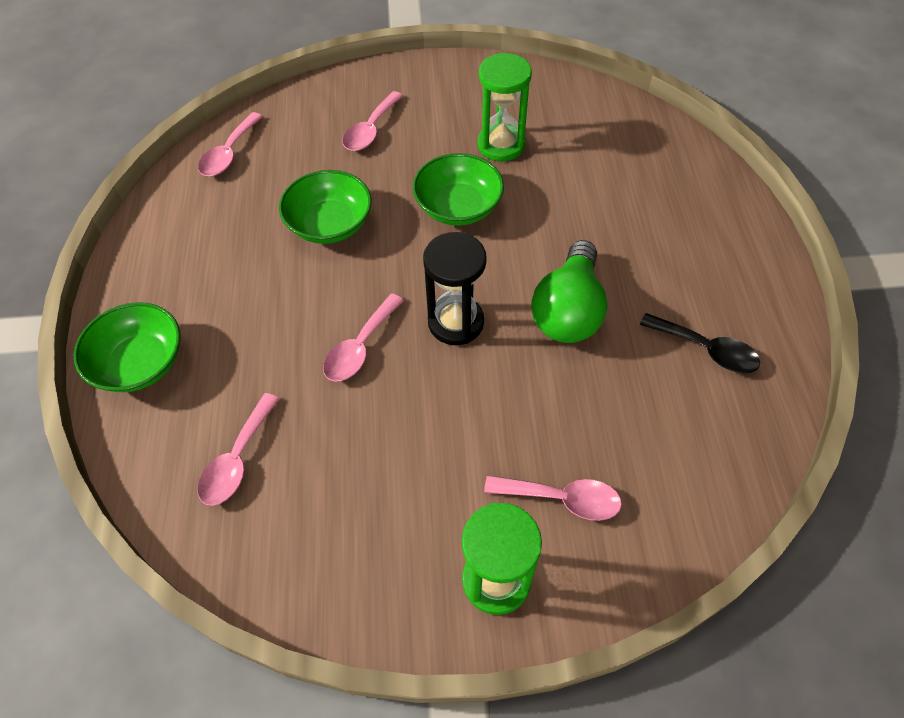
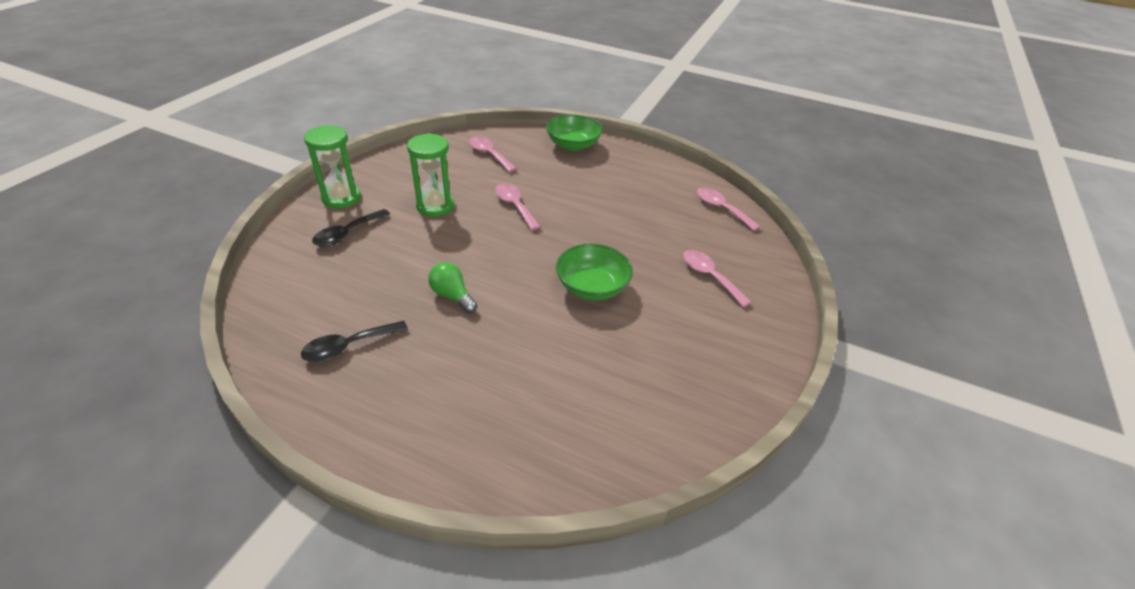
camera: 115 degrees right, 15 degrees down
green bowl [279,170,372,244] -> none
black hourglass [423,232,487,345] -> none
green hourglass [477,52,532,162] -> green hourglass moved to [407,133,454,217]
pink spoon [484,475,622,521] -> black spoon [312,209,390,247]
green light bulb [531,240,608,343] -> green light bulb [428,262,477,313], size x0.59

